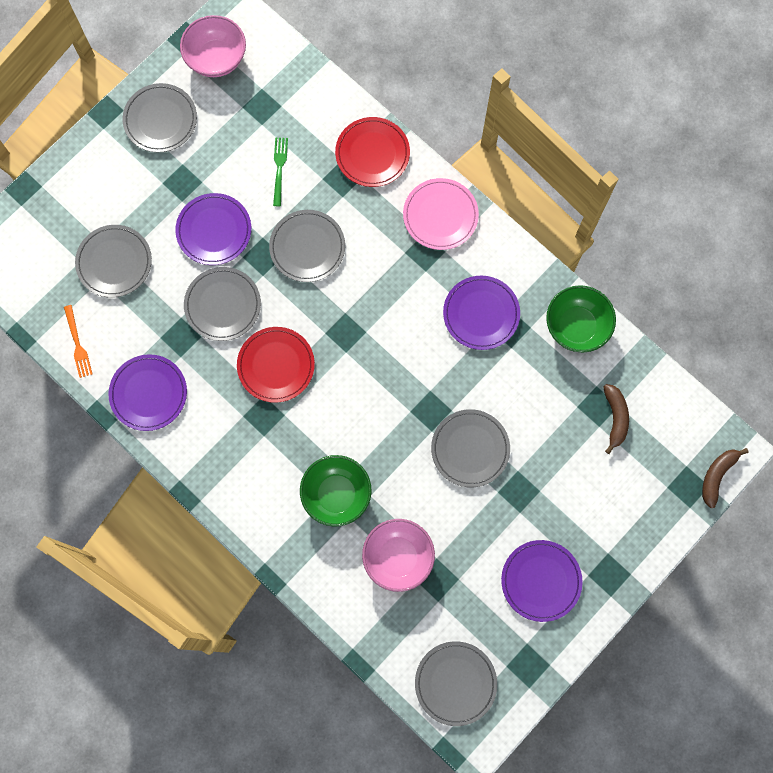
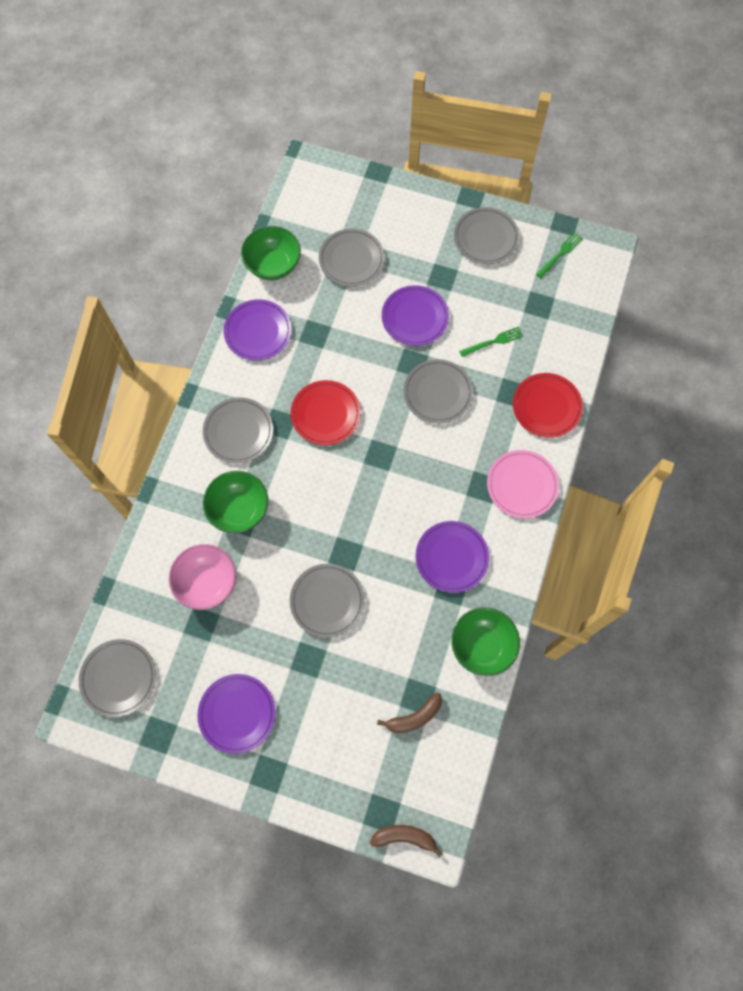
camera: 65 degrees right, 5 degrees down
orange fork [64,305,92,378] -> green bowl [241,226,301,280]
pink bowl [180,15,246,77] -> green fork [536,232,583,278]
grey plate [184,267,261,341] -> grey plate moved to [203,397,273,463]

